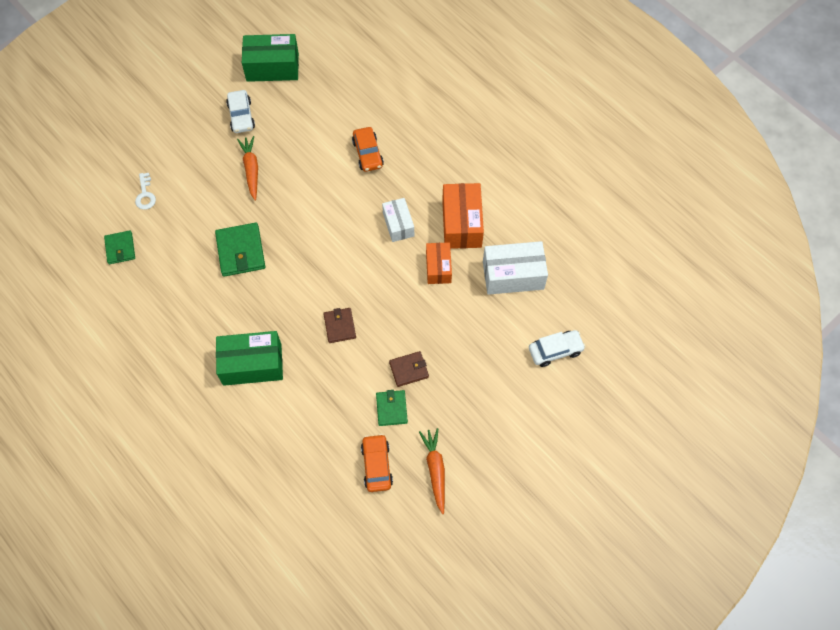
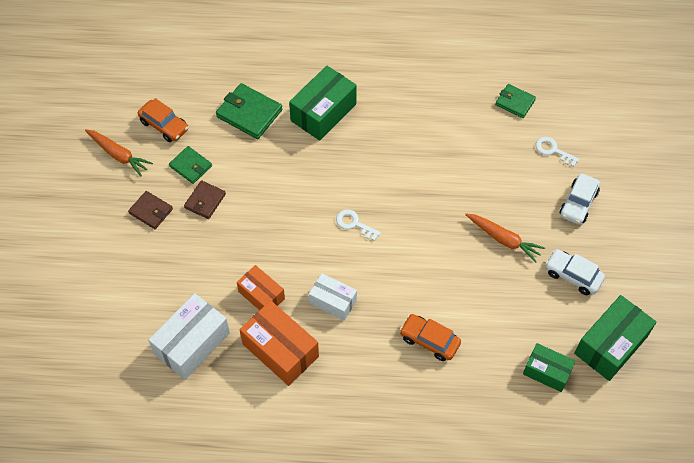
camera: 135 degrees right, 5 degrees down
green wallet [215,223,265,277] -> green wallet moved to [216,83,283,139]
brown wallet [323,308,356,343] -> brown wallet moved to [128,191,173,229]
white car [529,330,586,367] -> white car moved to [560,174,600,225]
none -> white key [336,209,381,241]
none -> green box [523,343,576,392]

